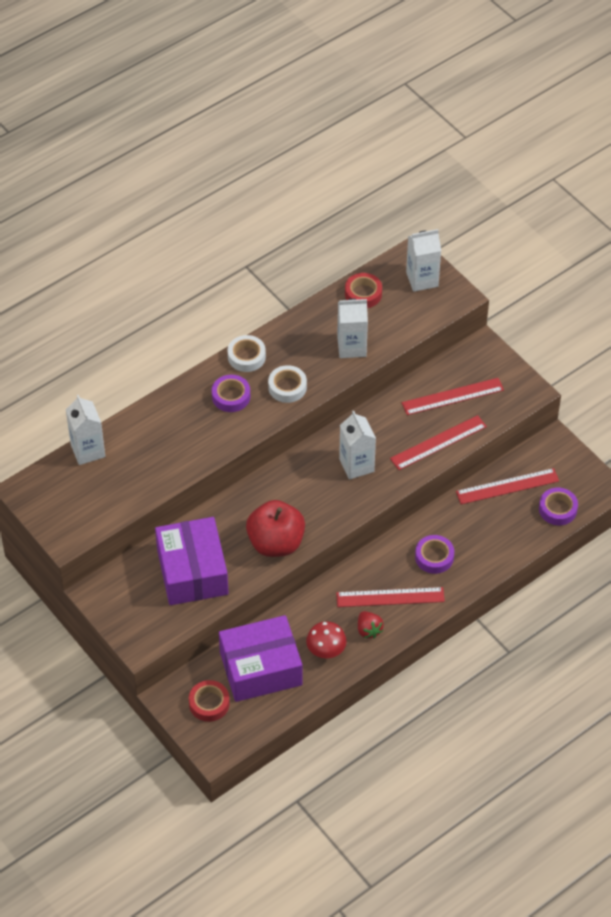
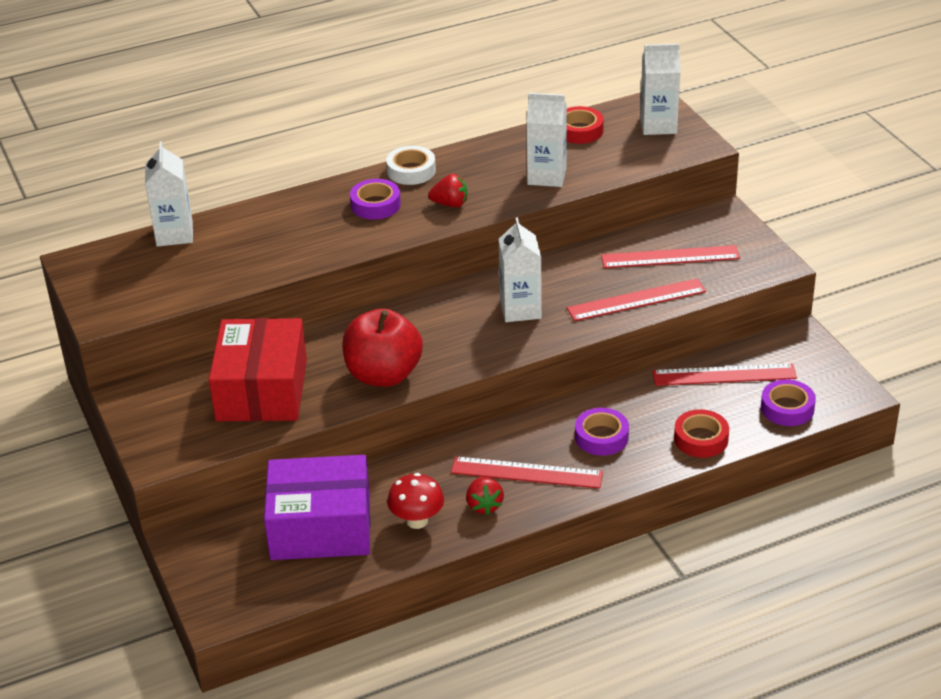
camera: 15 degrees right, 15 degrees down
purple box [155,517,229,605] -> red box [209,318,307,421]
red tape [189,680,230,722] -> red tape moved to [674,409,729,458]
white tape [268,365,307,403] -> red strawberry [428,174,467,208]

